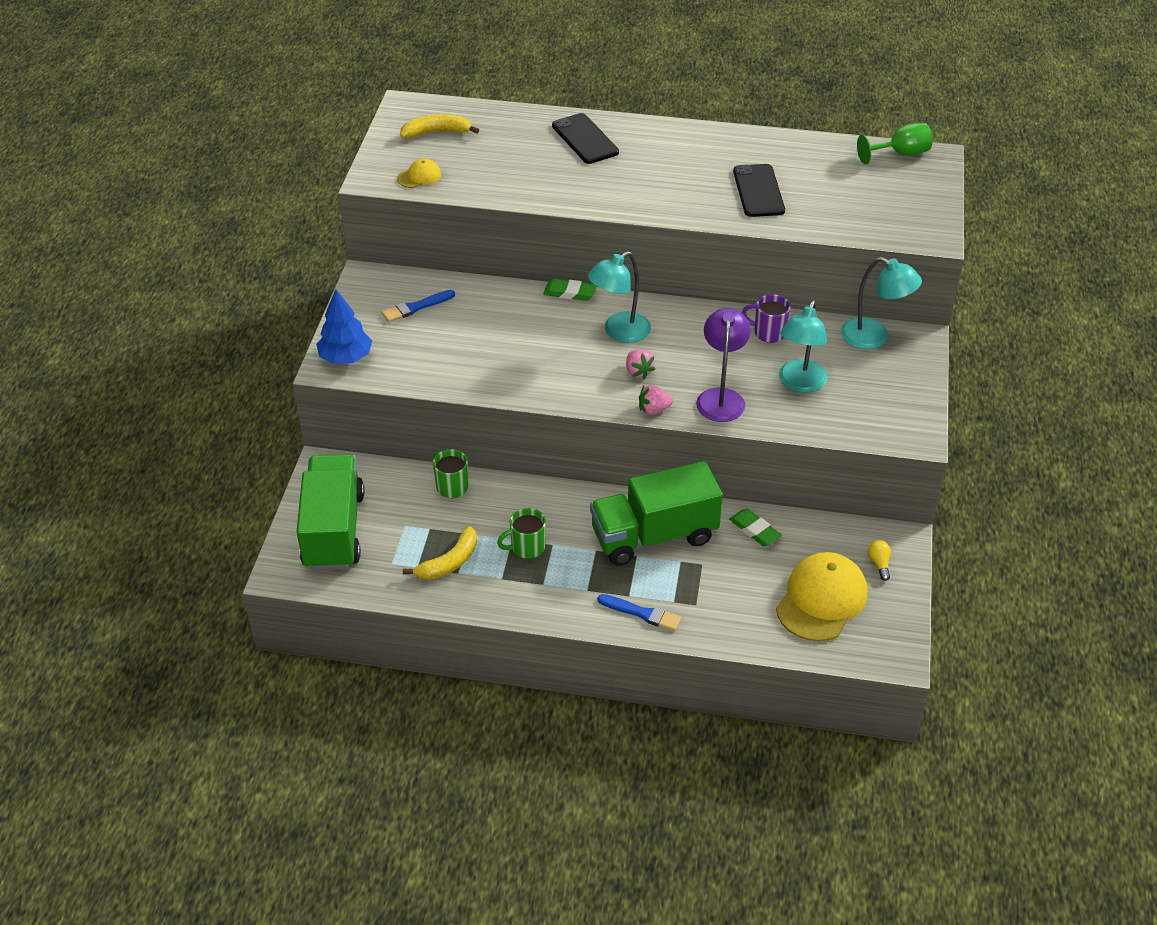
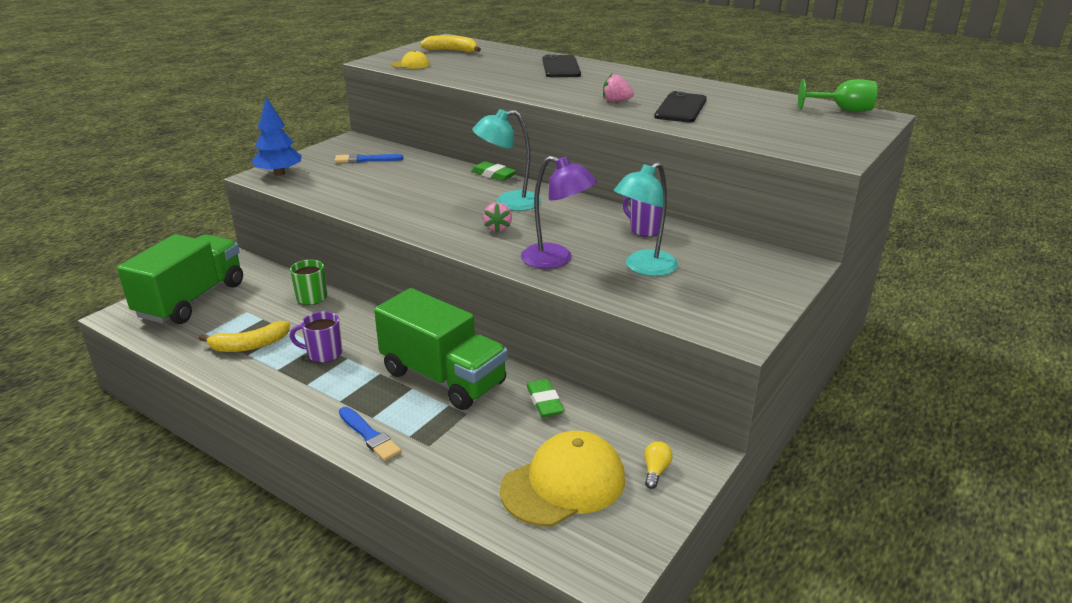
camera: 25 degrees right, 15 degrees down
green mug [497,508,546,559] -> purple mug [290,311,342,363]
green truck [590,461,723,566] -> green truck turned 150 degrees counterclockwise [374,288,508,410]
pink strawberry [639,385,673,415] -> pink strawberry moved to [603,74,634,102]
purple lamp [696,308,751,422] -> purple lamp turned 90 degrees clockwise [521,156,597,269]
turquoise lamp [841,257,922,349] -> none

